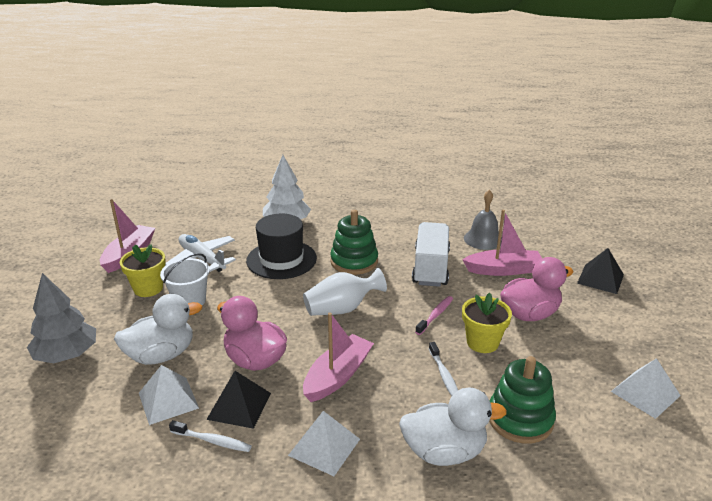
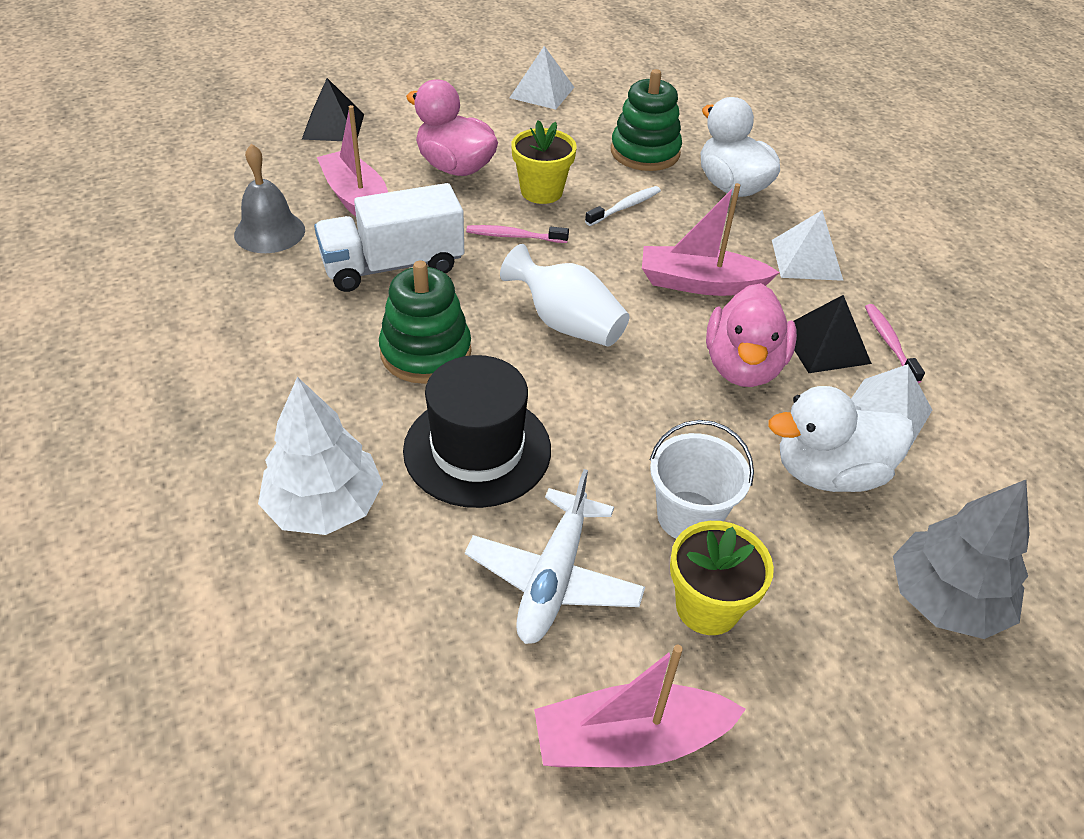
camera: 120 degrees left, 15 degrees up
white duck [114,294,202,365] -> white duck turned 45 degrees counterclockwise [768,386,914,492]
white toothbrush [169,420,252,452] -> pink toothbrush [865,304,925,383]

